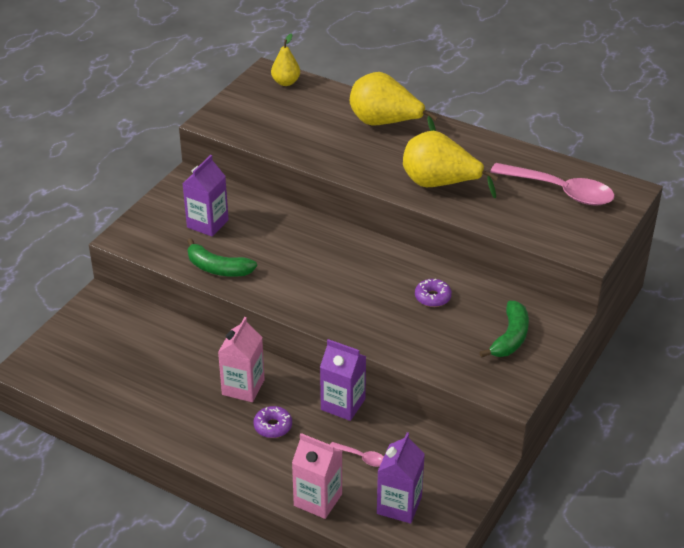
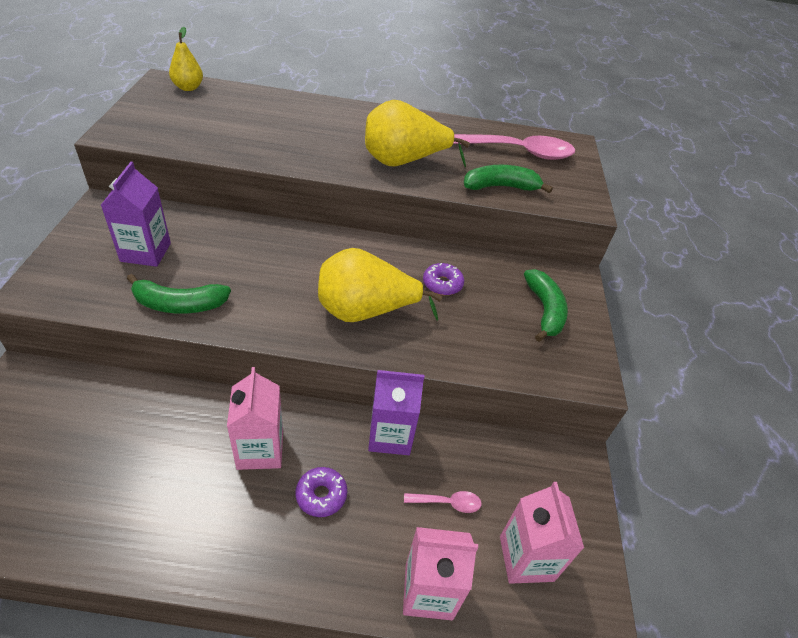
camera: 30 degrees left, 5 degrees up
yellow pear [350,72,438,131] -> yellow pear moved to [318,248,442,322]
purple carton [377,432,425,524] -> pink carton [500,482,584,584]
none -> green banana [464,165,553,193]

